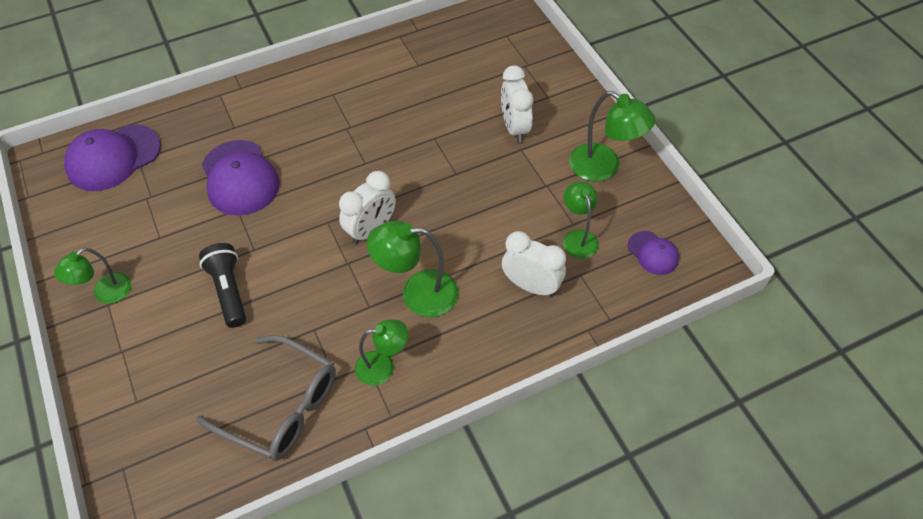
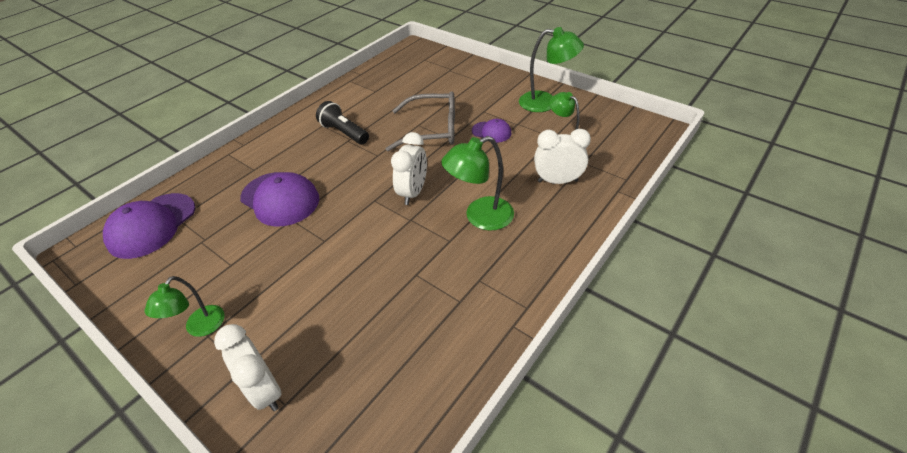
camera: 25 degrees left, 10 degrees down
grey glasses [196,335,336,461] -> grey glasses moved to [386,91,455,151]
black flashlight [199,243,246,328] -> black flashlight moved to [316,101,369,144]
green lamp [355,319,408,386] -> none
white clock [501,66,533,143] -> white clock moved to [214,324,282,411]
purple cap [628,231,679,275] -> purple cap moved to [472,119,511,142]

